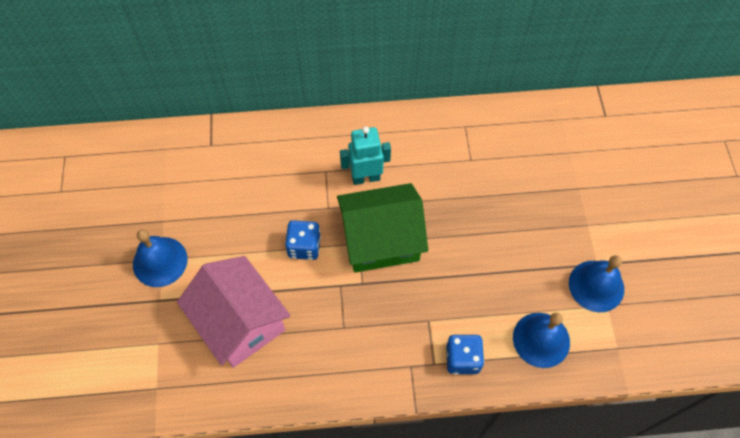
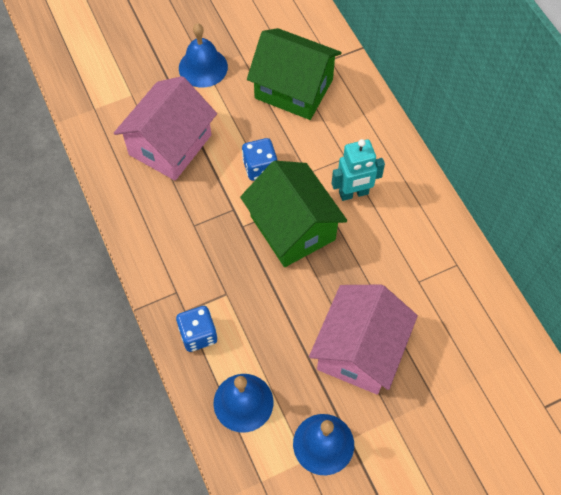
camera: 70 degrees right, 0 degrees up
turquoise robot [340,127,391,185] -> turquoise robot turned 105 degrees clockwise [332,139,385,201]
none -> green house [247,28,342,120]
none -> pink house [309,284,418,395]

